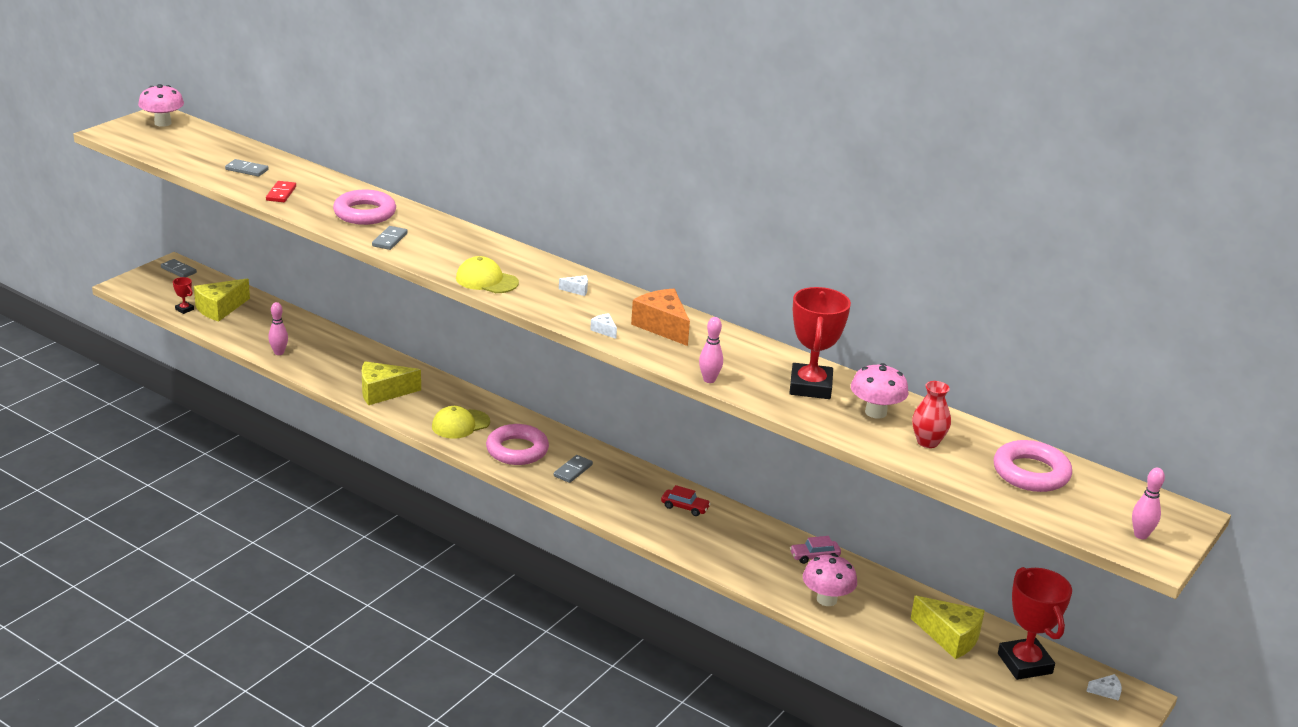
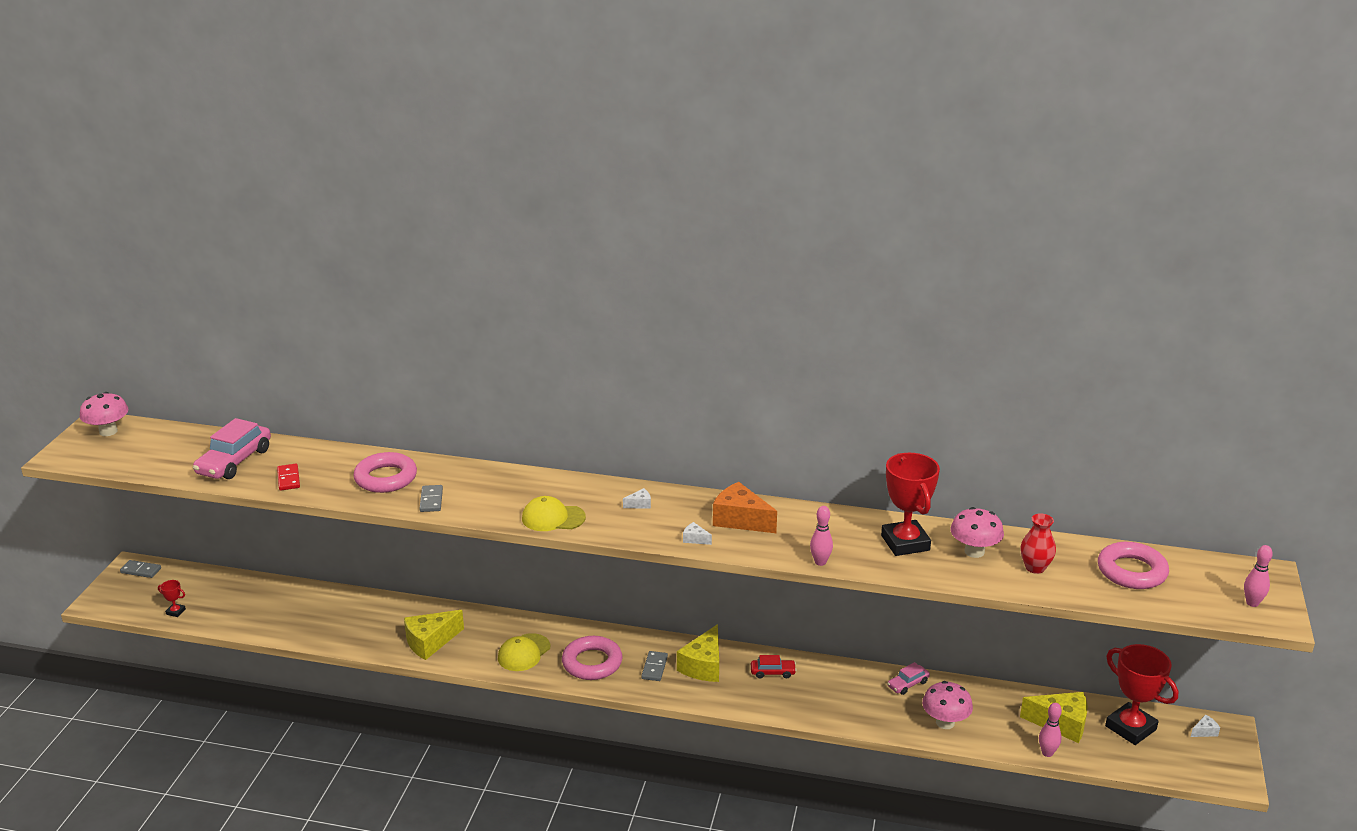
camera: 20 degrees left, 0 degrees up
yellow cheese [194,279,250,322] -> yellow cheese moved to [677,624,719,682]
grey domino [225,159,268,177] -> pink car [193,418,271,479]
pink bowling pin [268,302,288,355] -> pink bowling pin moved to [1039,703,1062,757]

